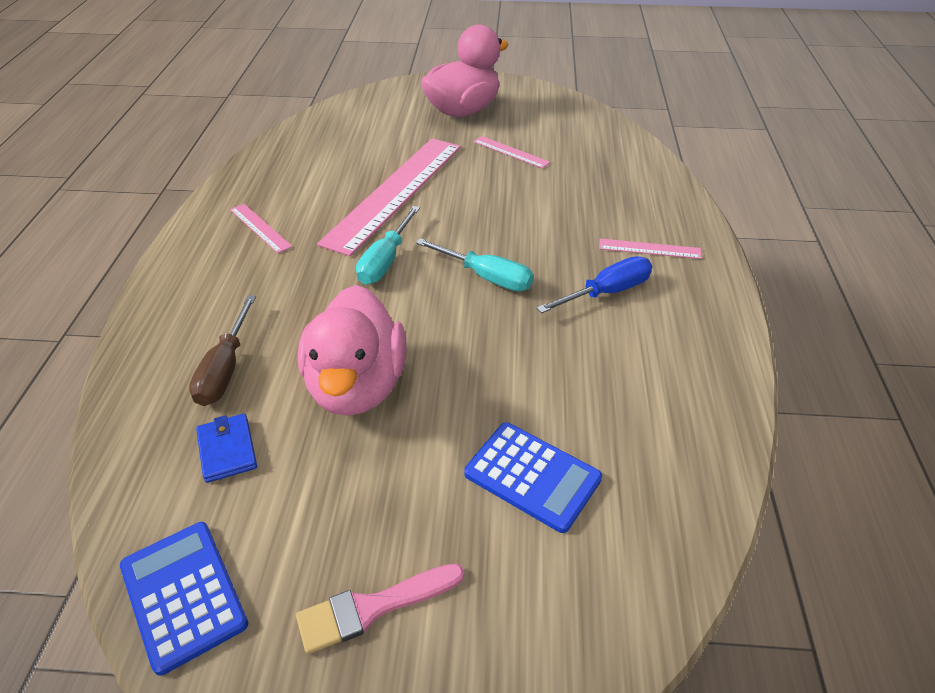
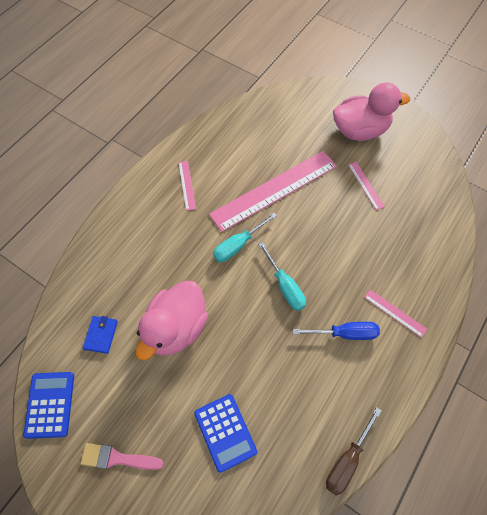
camera: 30 degrees right, 20 degrees up
brown screwdriver [189,295,256,406] -> brown screwdriver moved to [326,407,382,496]

